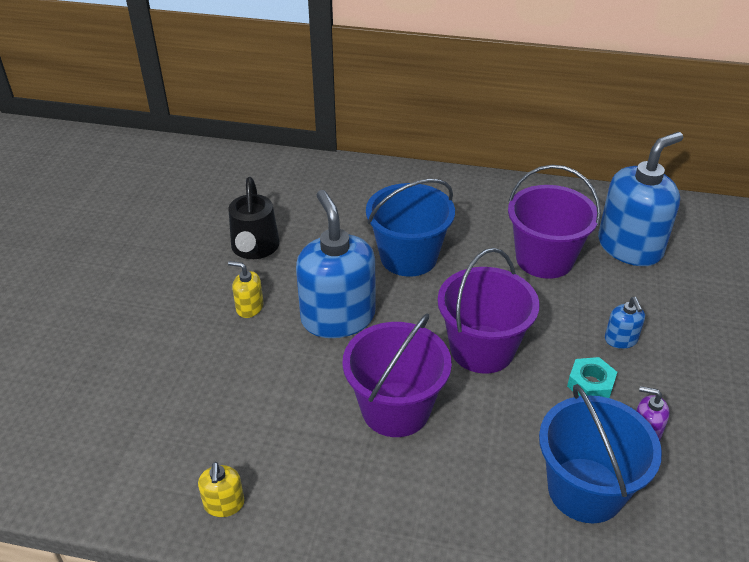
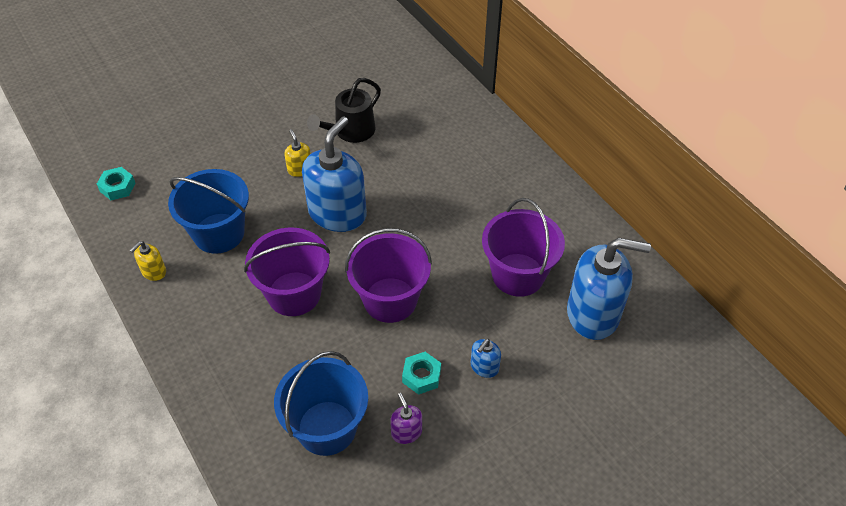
camera: 45 degrees right, 10 degrees up
blue bucket [366,179,455,277] -> blue bucket moved to [168,169,249,254]
none -> turquoise nut [97,167,135,200]

